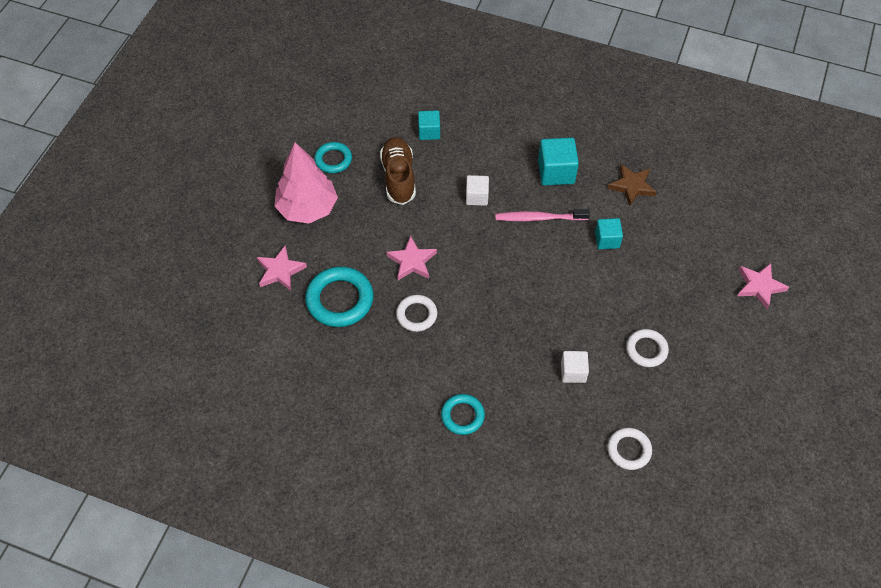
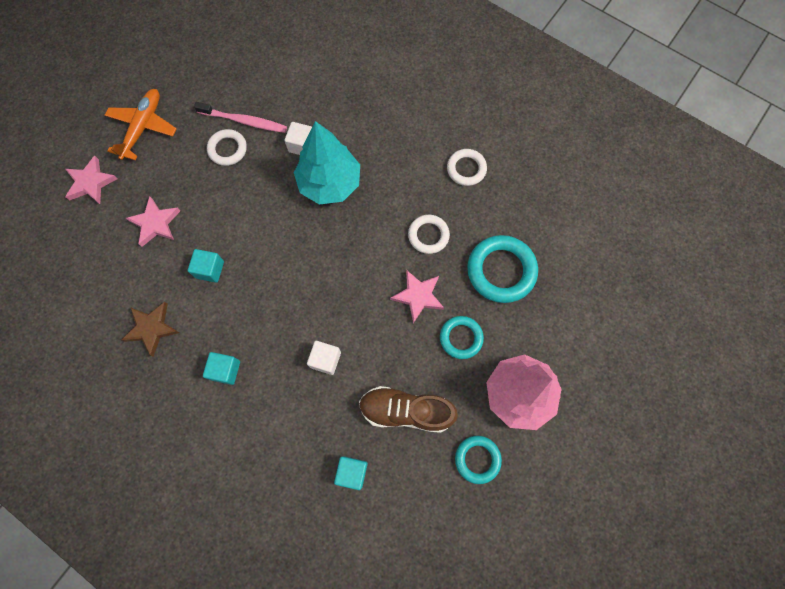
camera: 165 degrees left, 15 degrees up
pink star [257,245,307,291] -> pink star moved to [126,196,180,247]
brown shoe [380,137,416,205] -> brown shoe turned 90 degrees clockwise [359,386,458,433]
turquoise ring [441,394,485,435] -> turquoise ring moved to [440,316,484,359]
pink toothbrush [495,209,590,221] -> pink toothbrush moved to [194,102,287,133]
turquoise cube [538,138,579,185] -> turquoise cube [203,352,240,385], size x0.64
white ring [607,428,652,470] -> white ring moved to [447,149,487,186]
none -> orange plane [105,89,177,160]
none -> turquoise tree [294,121,360,205]

